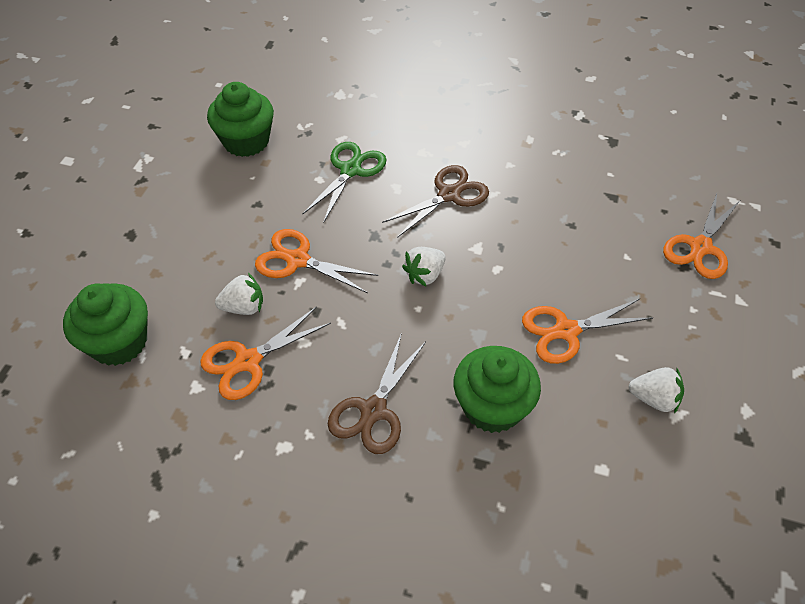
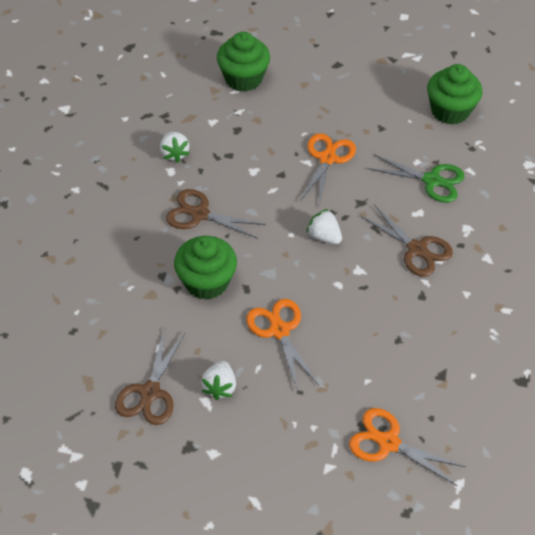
camera: 85 degrees right, 0 degrees up
orange scissors [200,306,331,400] -> none
white strawberry [215,273,263,315] -> white strawberry moved to [160,132,190,163]
none -> brown scissors [115,328,185,425]

